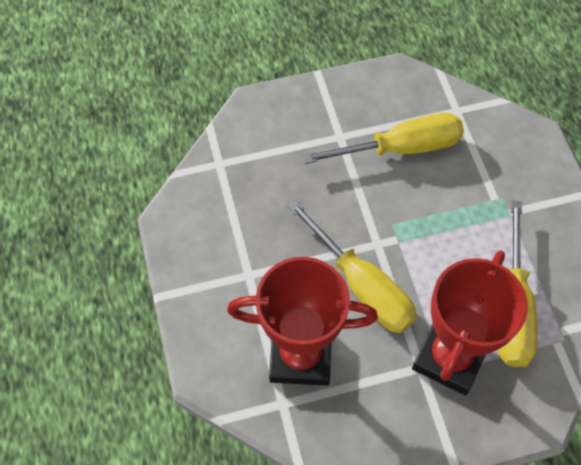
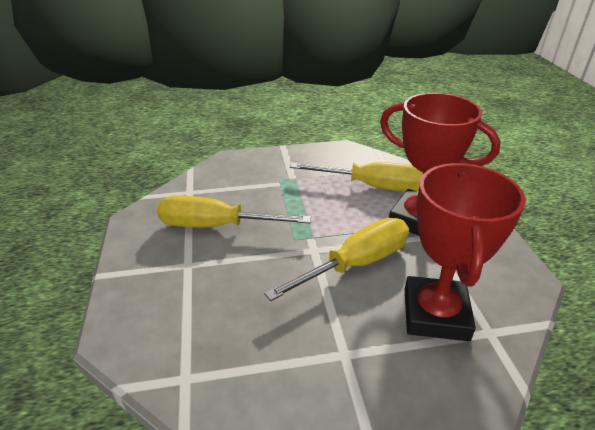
camera: 85 degrees left, 25 degrees down
yellow screwdriver [302,113,464,164] -> yellow screwdriver turned 75 degrees counterclockwise [157,195,311,227]

